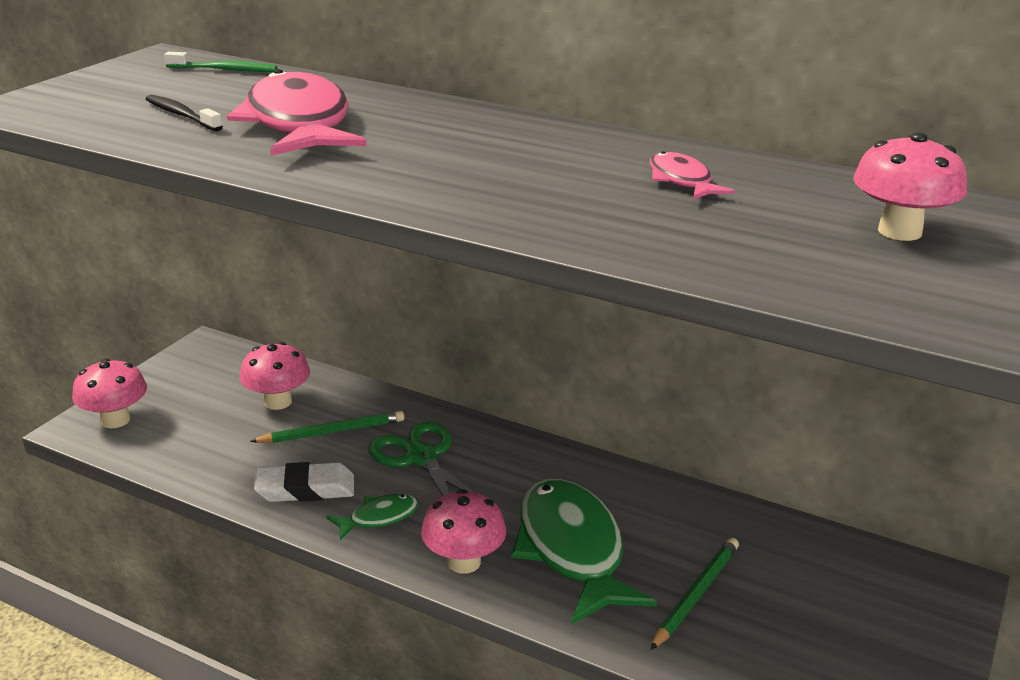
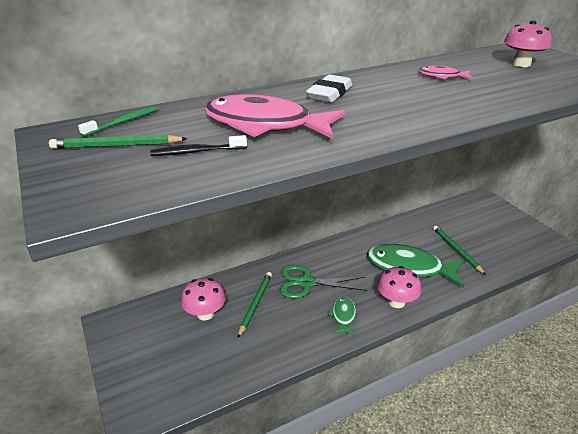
camera: 55 degrees left, 5 degrees up
pink mushroom [72,359,147,428] -> none
white eraser [254,462,354,502] -> white eraser moved to [306,75,352,103]
none -> green pencil [49,135,188,149]

